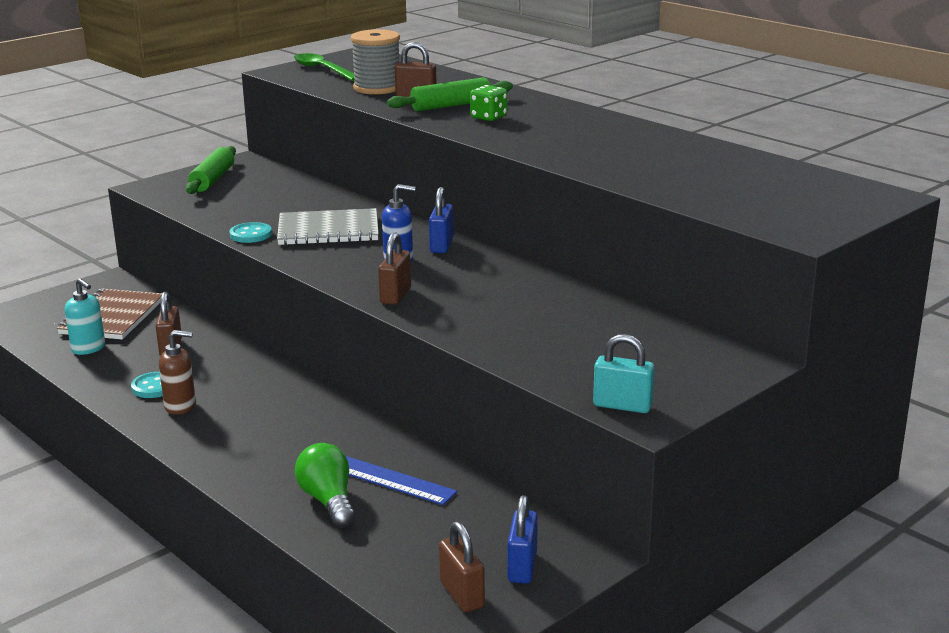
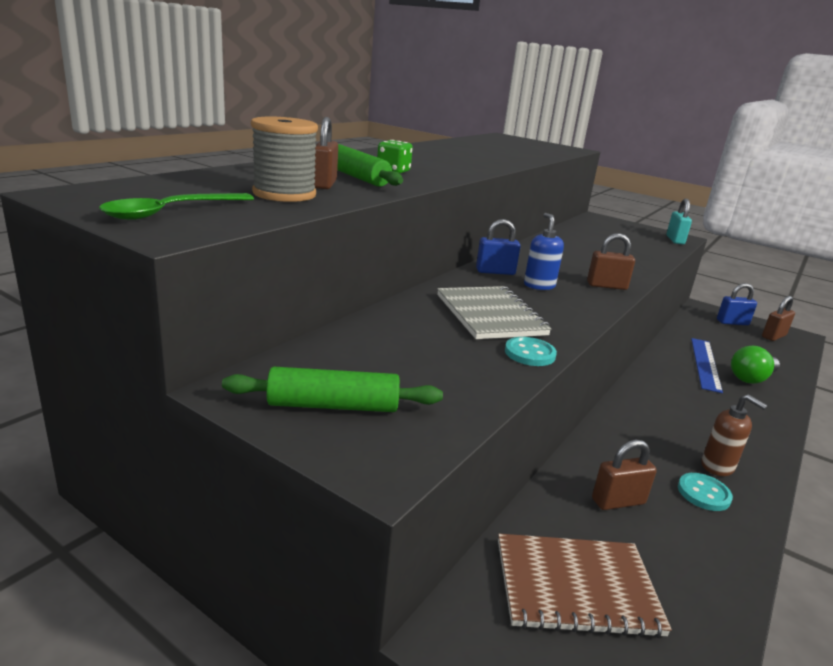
camera: 105 degrees left, 0 degrees up
turquoise soap dispenser [65,278,105,355] -> none
brown soap dispenser [159,330,196,415] -> brown soap dispenser turned 150 degrees clockwise [701,394,767,476]

